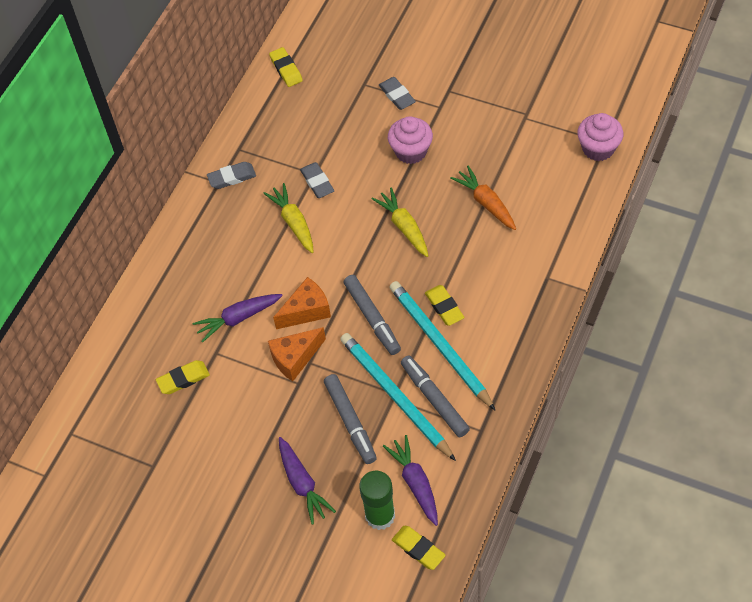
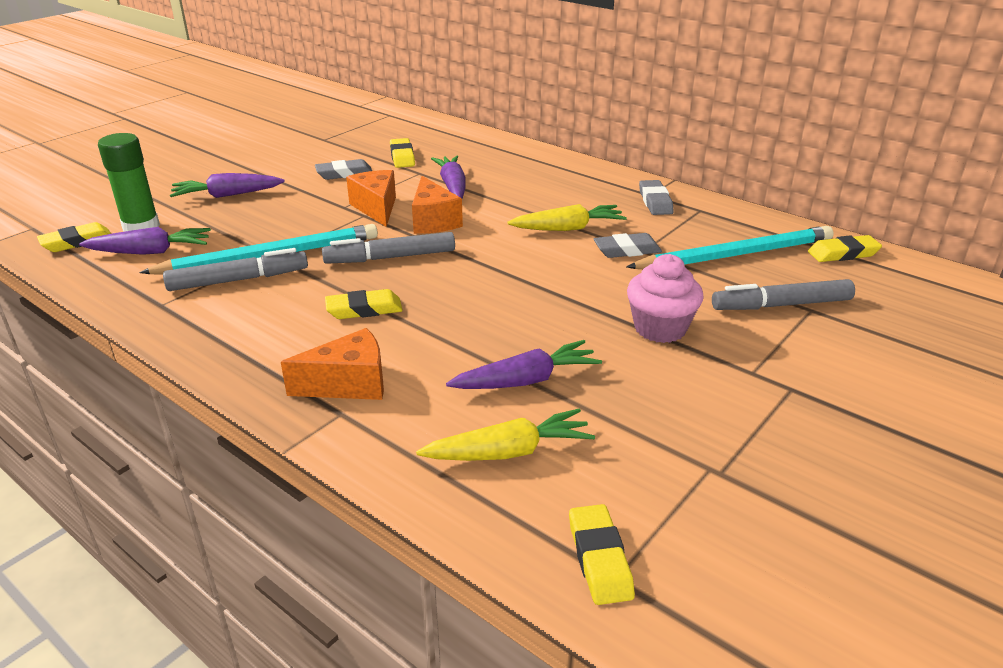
camera: 100 degrees right, 25 degrees down
grey marker [324,374,377,464] -> grey marker moved to [712,279,855,310]
yellow carrot [371,188,428,257] -> yellow carrot moved to [416,409,595,461]
grey eraser [379,77,416,110] -> grey eraser moved to [315,159,372,180]
turquoise pencil [389,281,496,411] -> turquoise pencil moved to [626,226,834,269]
orange carrot [450,166,516,230] -> purple carrot [446,340,602,389]
pink cupcake [577,113,624,161] -> yellow eraser [569,504,635,605]
none -> orange cheese [281,328,384,400]

